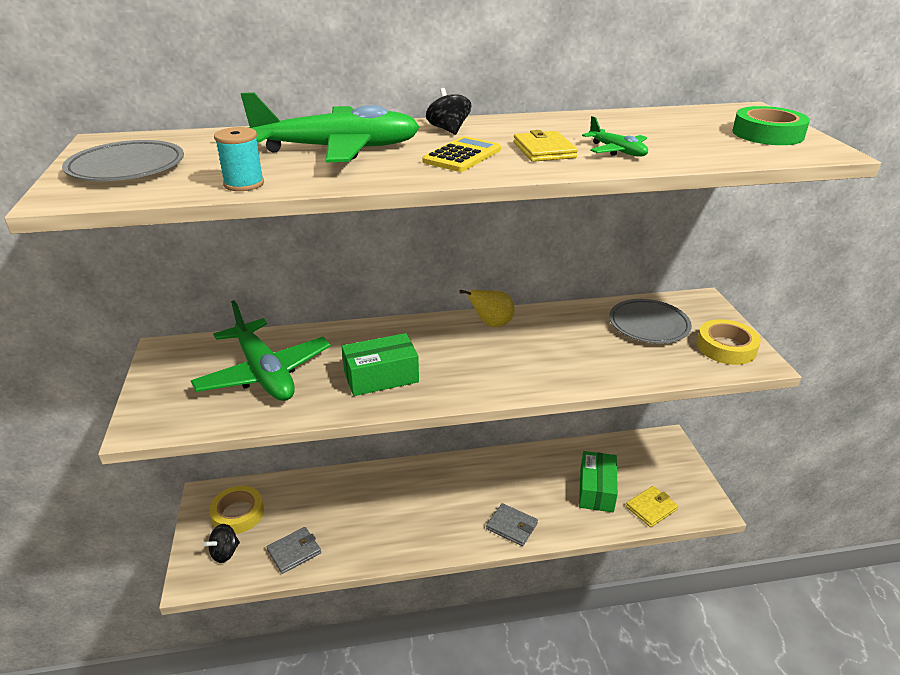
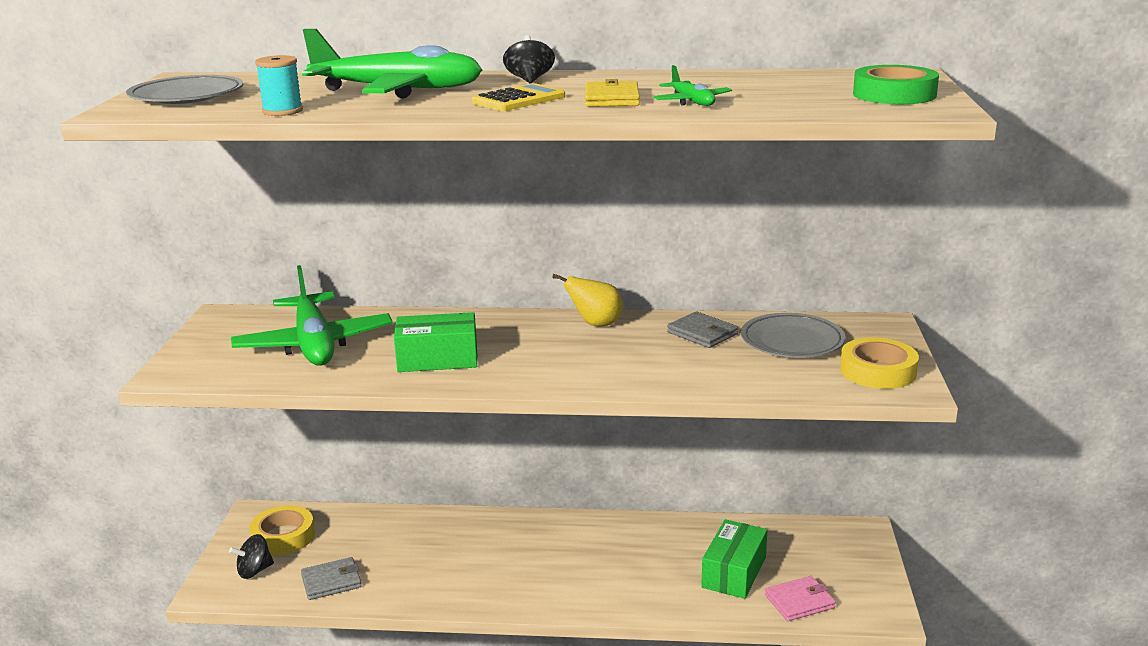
camera: 15 degrees right, 10 degrees down
grey wallet [486,503,538,546] -> grey wallet moved to [667,311,738,348]
yellow wallet [626,486,678,527] -> pink wallet [765,576,836,621]

